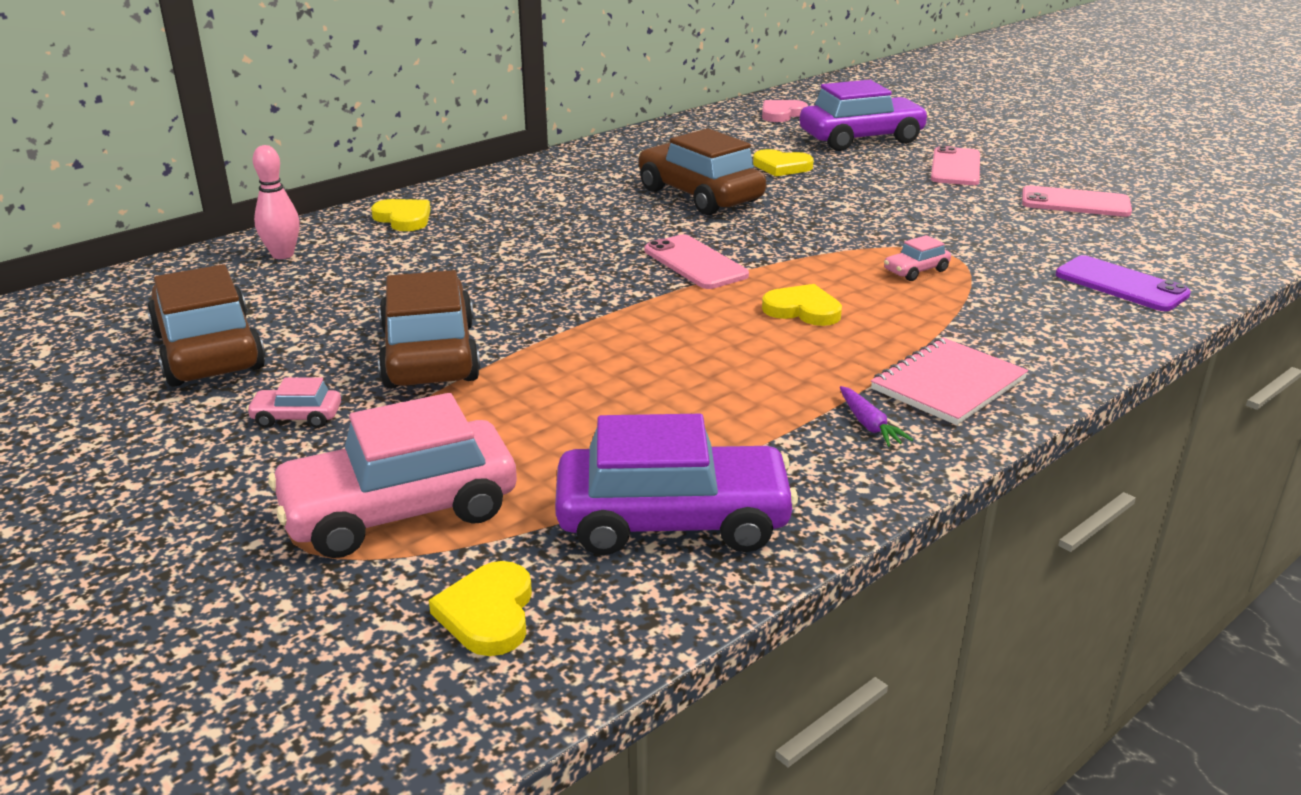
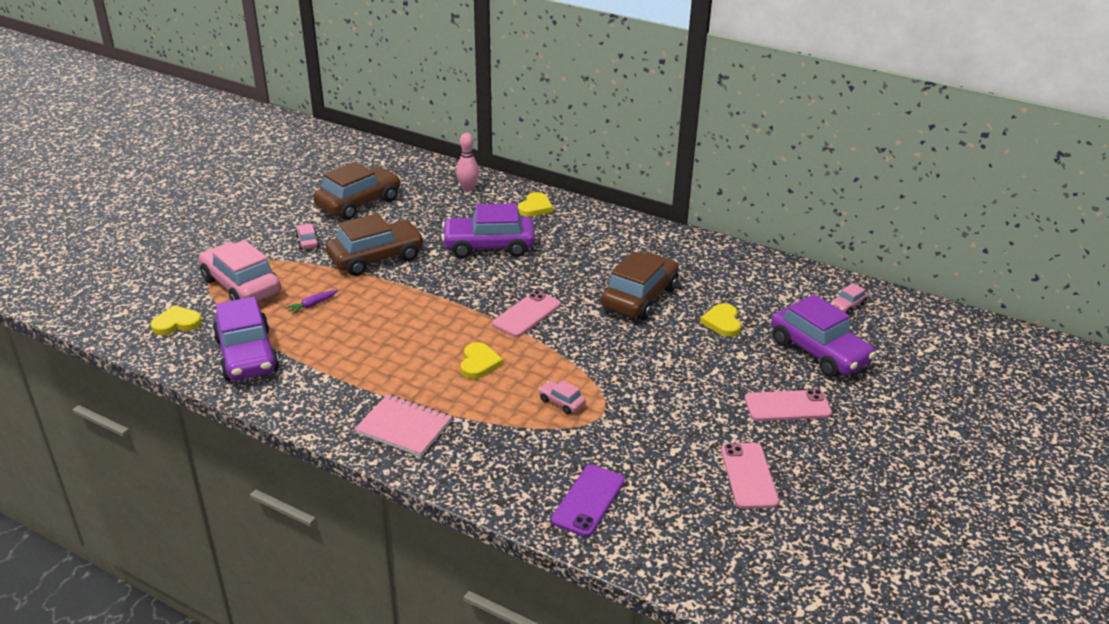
camera: 70 degrees right, 5 degrees up
pink heart [762,100,808,122] -> pink car [831,283,868,315]
purple carrot [840,386,913,447] -> purple carrot moved to [285,290,338,314]
none -> purple car [441,203,535,258]

